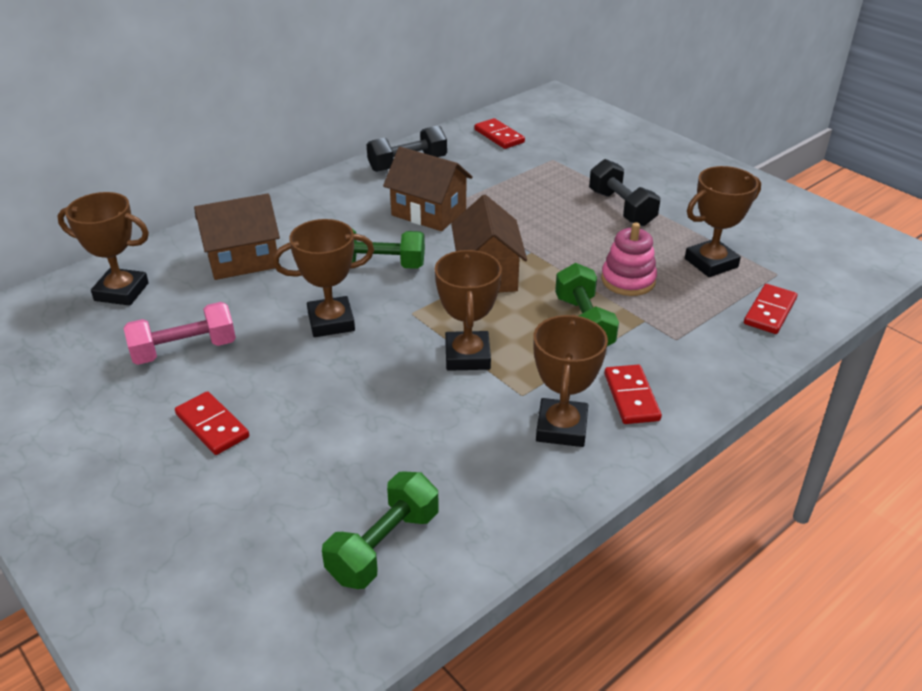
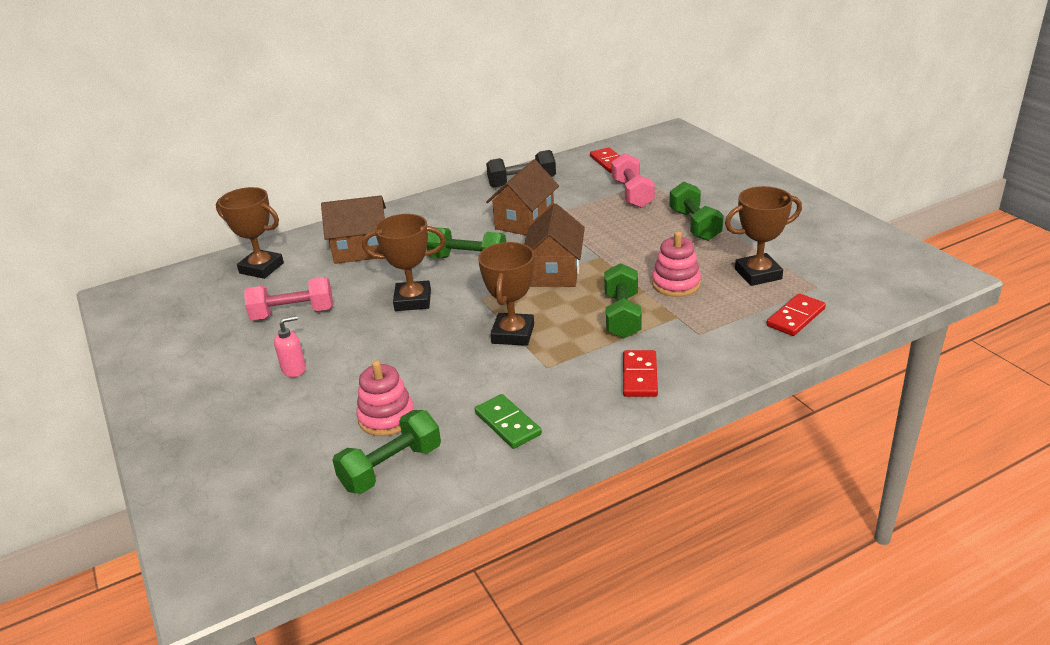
camera: 15 degrees right, 5 degrees down
red domino [175,391,249,455] -> pink soap dispenser [274,316,306,377]
brown house [383,147,473,231] -> brown house turned 75 degrees clockwise [486,159,559,235]
brown trophy [533,314,608,447] -> none
black dumbbell [589,159,660,226] -> green dumbbell [670,182,724,241]
none -> pink stacking toy [356,360,415,436]
none -> green domino [475,394,542,449]
none -> pink dumbbell [612,153,655,208]

